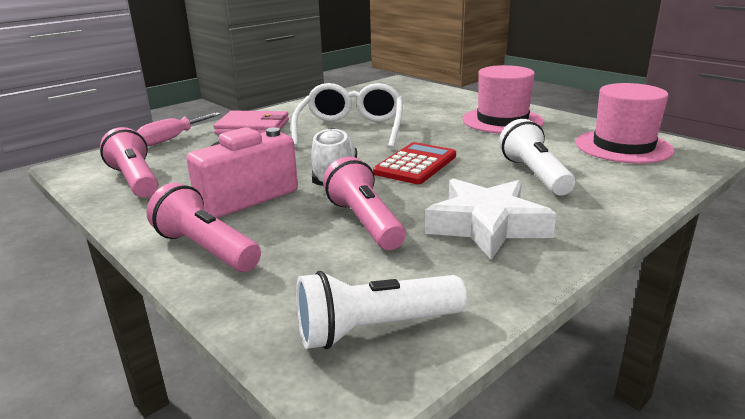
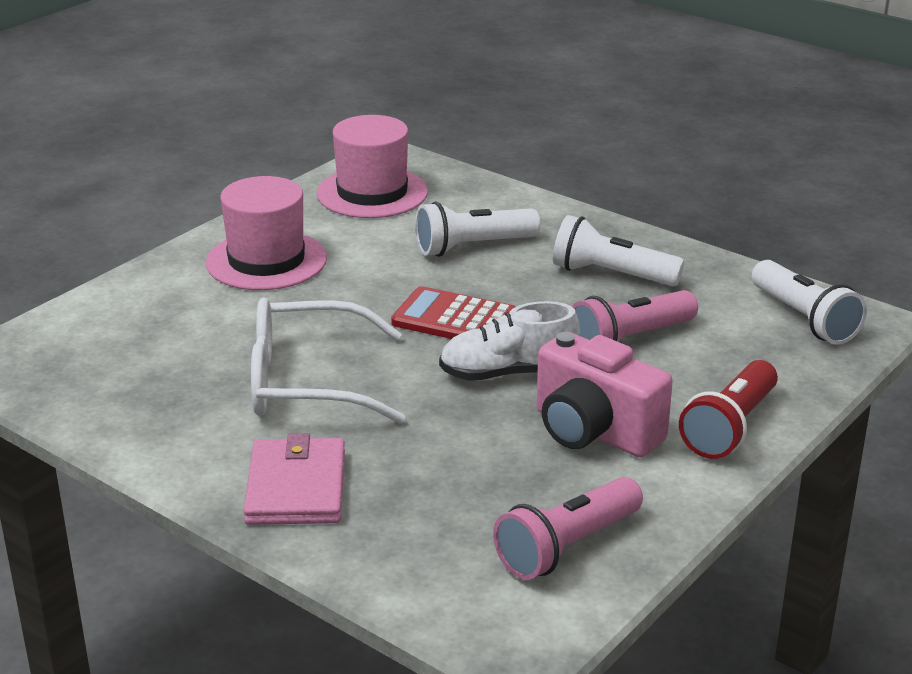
camera: 100 degrees left, 5 degrees up
pink screwdriver [137,113,221,146] -> none
pink flashlight [147,183,261,272] -> red flashlight [679,360,778,459]
white star [425,178,556,260] -> white flashlight [553,215,684,286]

